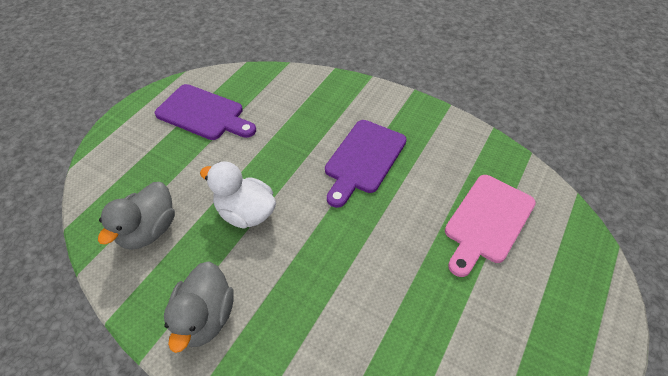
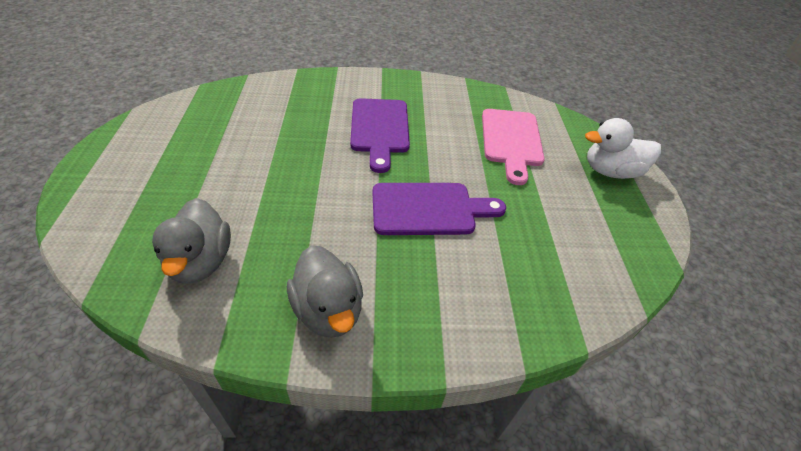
camera: 35 degrees left, 5 degrees down
purple cutting board [155,84,256,140] -> purple cutting board moved to [372,183,506,235]
white duck [200,162,276,229] -> white duck moved to [585,118,661,179]

